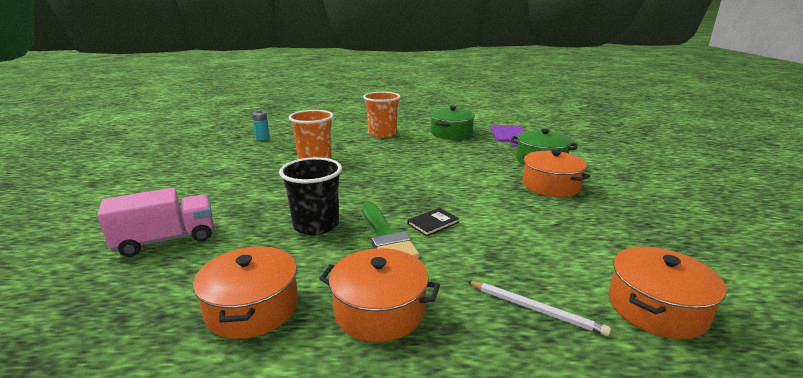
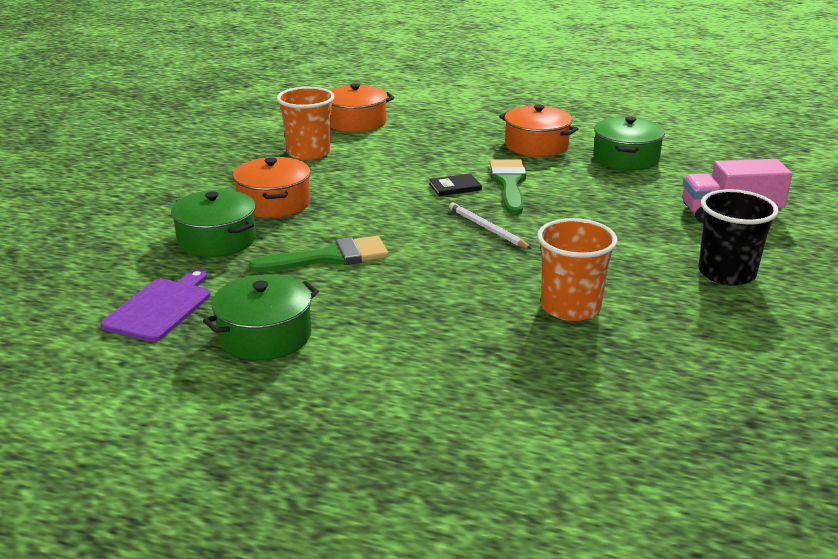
camera: 160 degrees left, 5 degrees up
orange pot [193,246,298,339] -> green pot [593,116,665,170]
turquoise battery [252,110,270,140] -> none
black cup [279,157,342,235] -> black cup moved to [699,189,779,285]
orange cup [363,92,401,138] -> orange cup moved to [277,87,334,160]
white pencil [467,281,611,336] -> white pencil moved to [449,203,532,249]
none -> green brush [249,236,389,272]

